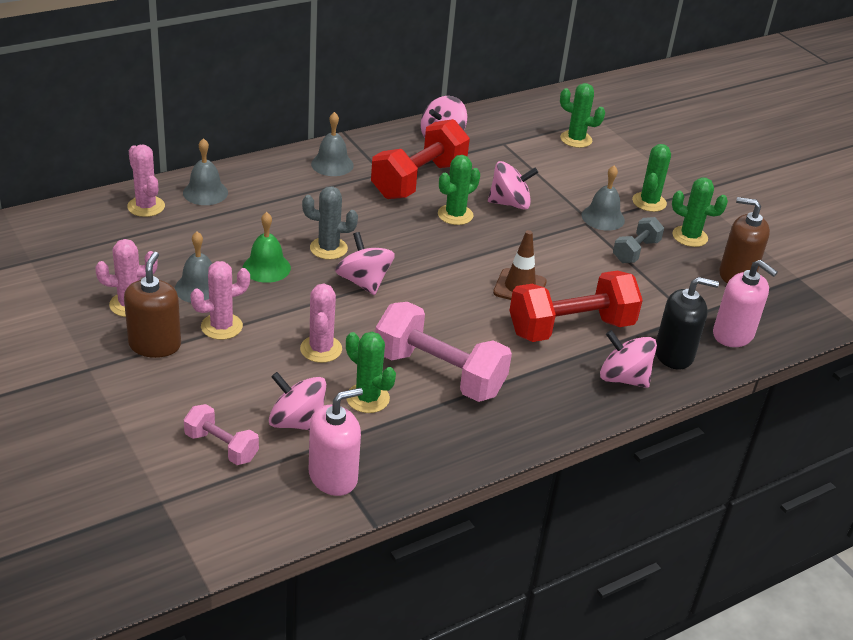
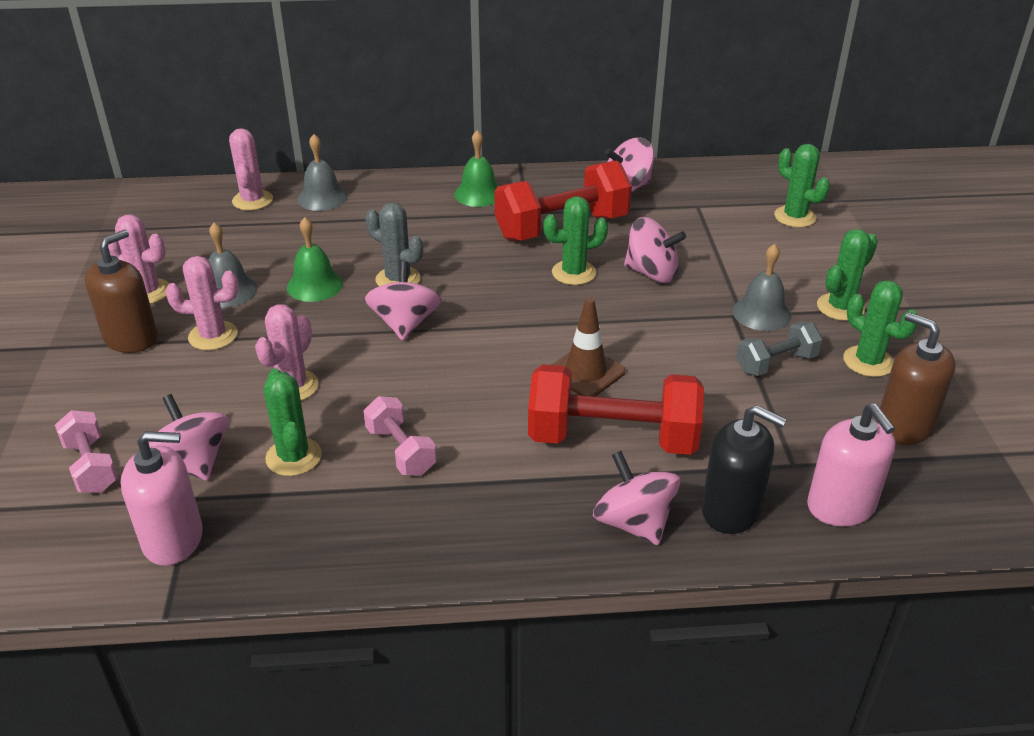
camera: 30 degrees right, 0 degrees up
grey bell [311,112,354,176] -> green bell [454,130,498,207]
pink dumbbell [375,302,512,402] -> pink dumbbell [364,396,437,476], size x0.53

